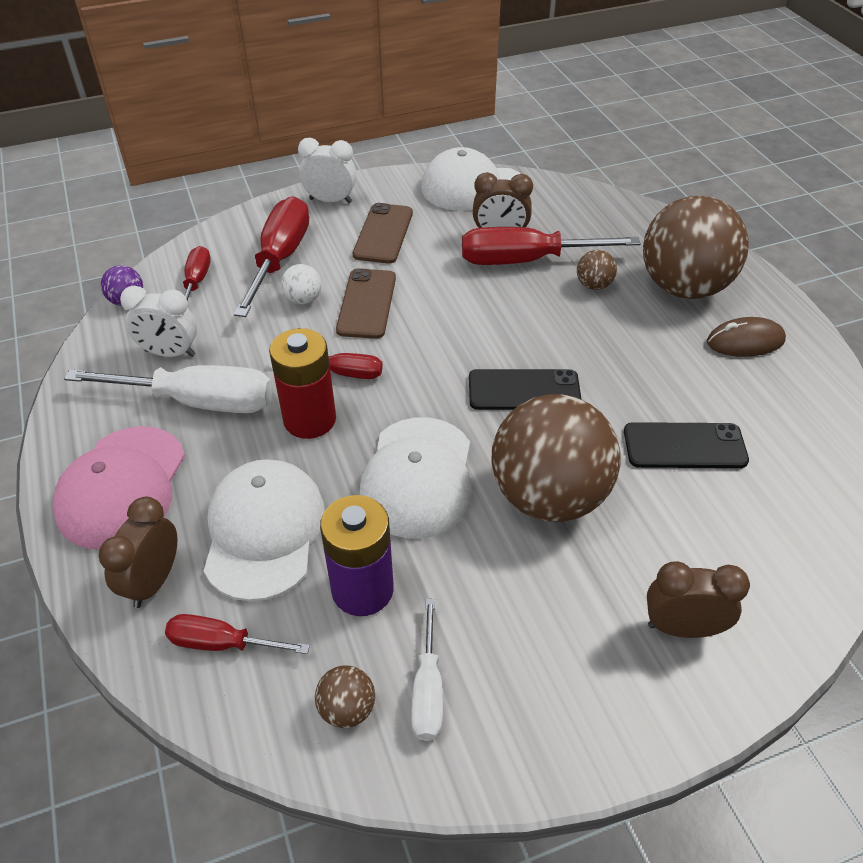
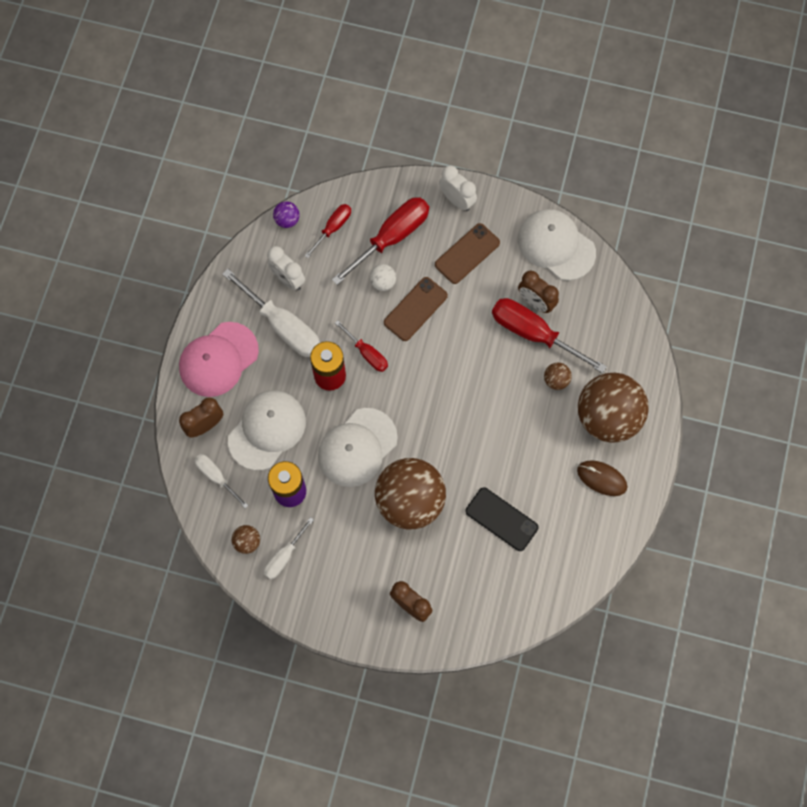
camera: 35 degrees right, 25 degrees up
red screwdriver [165,614,310,654] -> white screwdriver [194,454,249,508]
black phone [469,369,582,410] -> none

